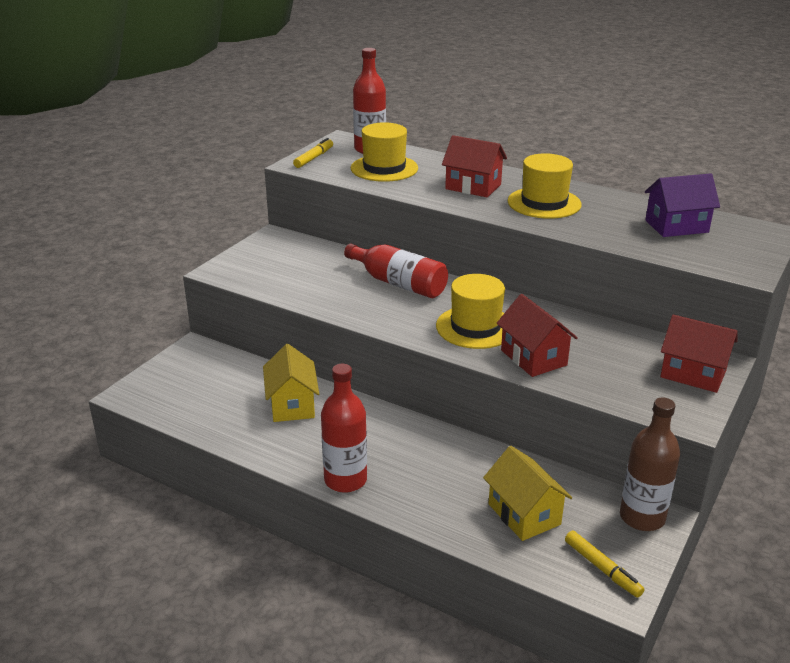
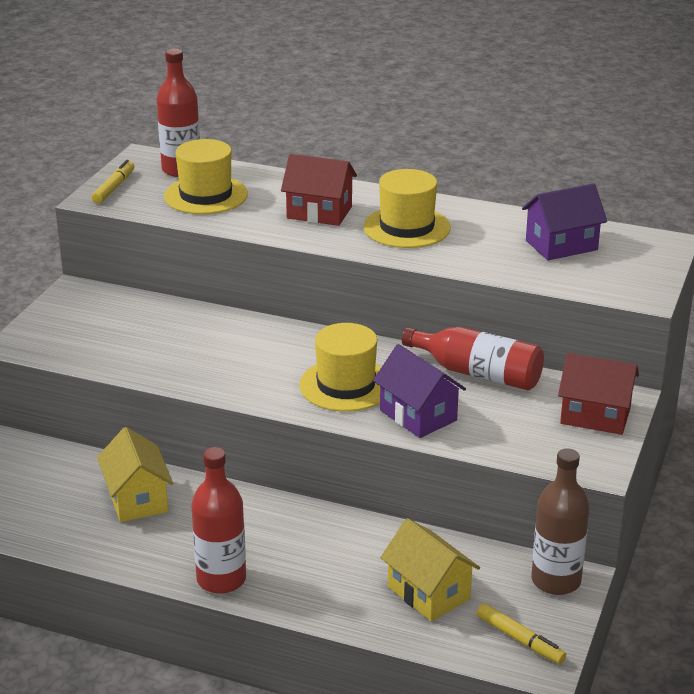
camera: 10 degrees left, 0 degrees up
red bottle [344,244,448,298] -> red bottle moved to [402,327,544,390]
red house [496,294,578,377] -> purple house [373,344,466,438]

